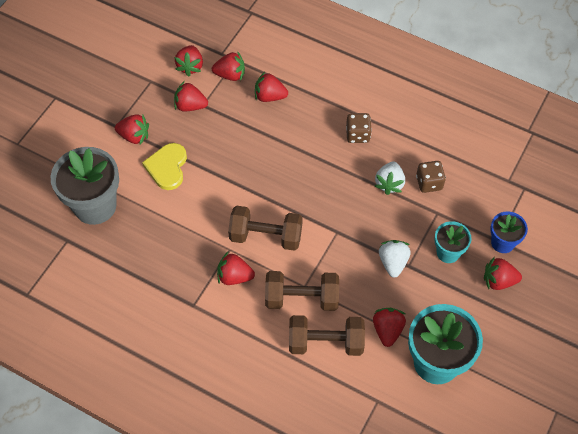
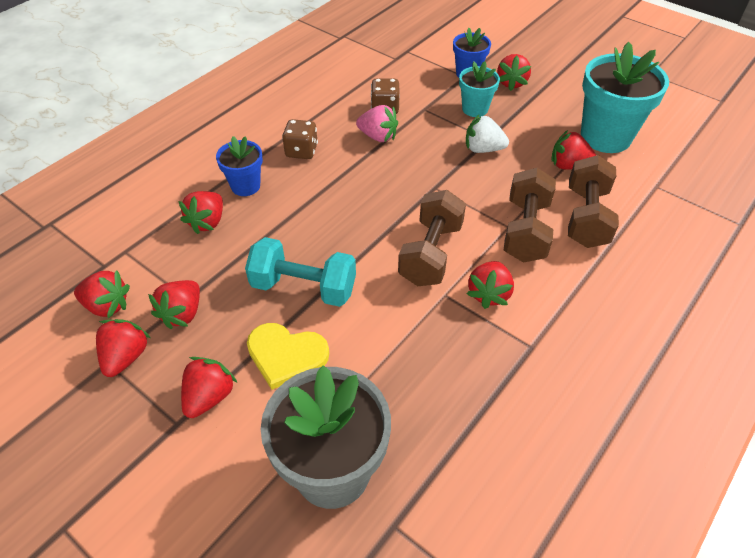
camera: 80 degrees left, 10 degrees down
red strawberry [212,51,245,81] -> red strawberry moved to [96,319,151,377]
white strawberry [375,161,405,195] -> pink strawberry [356,105,398,142]
none -> blue flower pot [216,136,263,196]
none -> turquoise dumbbell [245,237,356,307]

